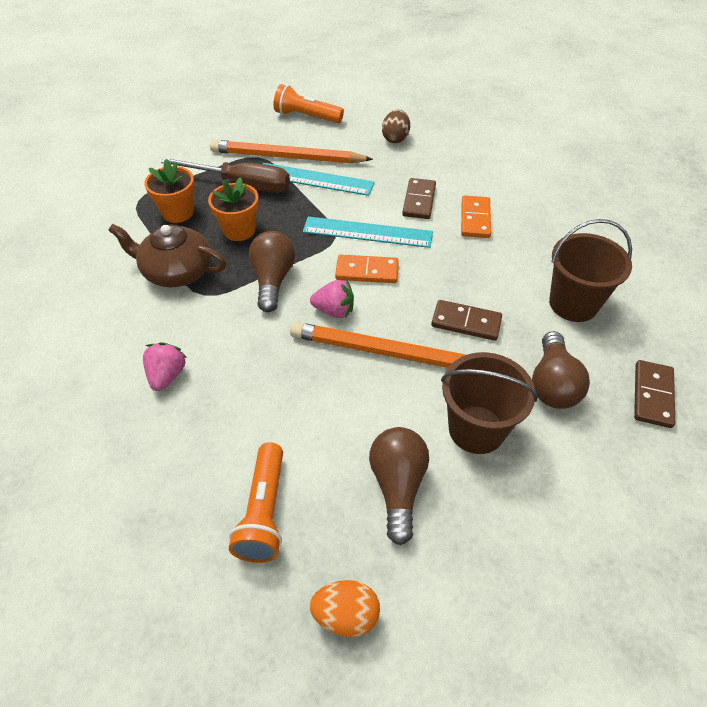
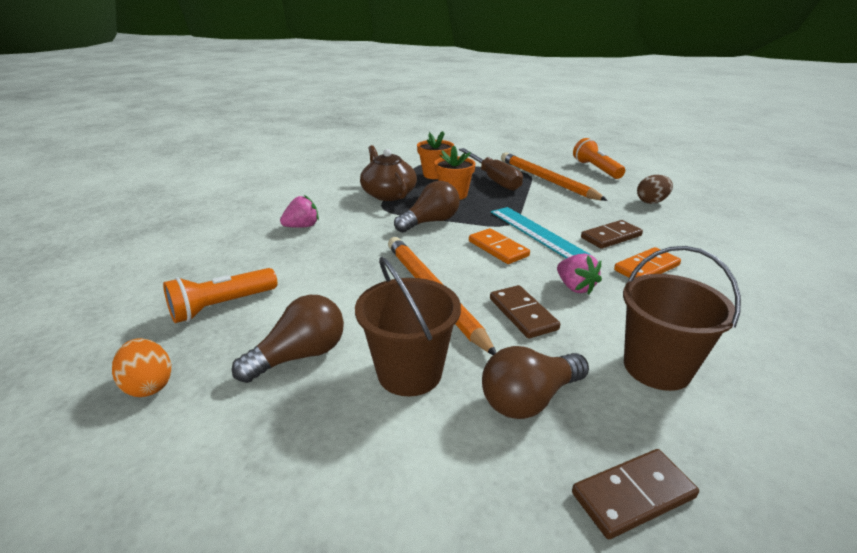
camera: 50 degrees right, 20 degrees down
turquoise ruler [263,163,375,196] -> none
pink strawberry [310,280,354,318] -> pink strawberry moved to [557,253,602,295]

